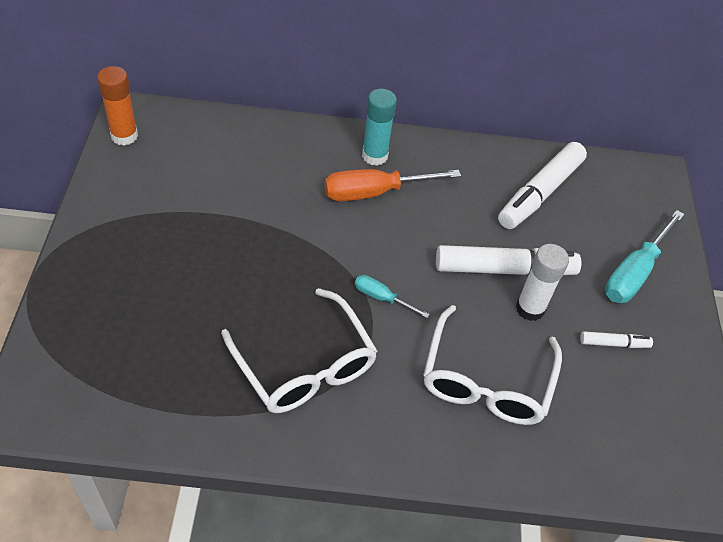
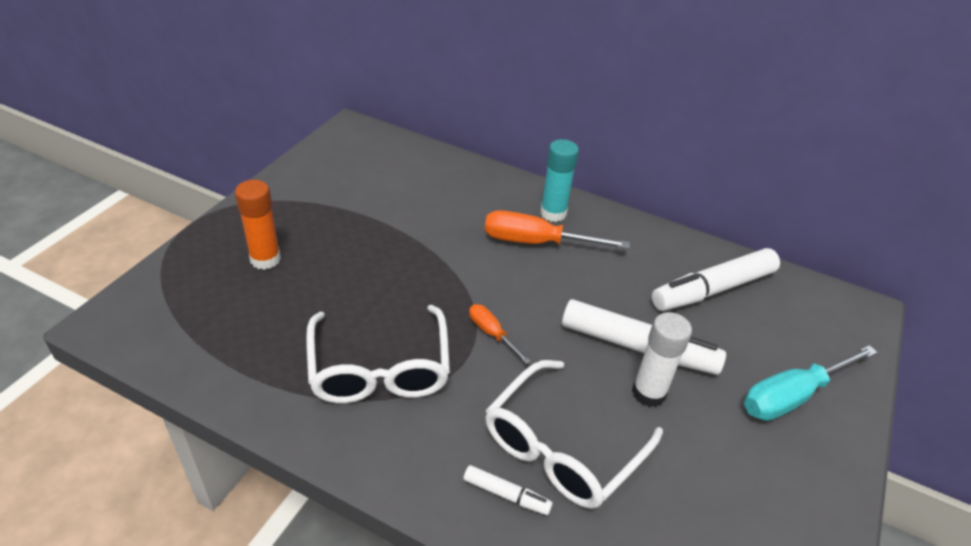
camera: 25 degrees right, 10 degrees down
orange glue stick [97,66,138,146] -> orange glue stick moved to [235,180,281,270]
turquoise screwdriver [355,275,430,318] -> orange screwdriver [469,304,531,364]
white marker [580,331,653,348] -> white marker moved to [463,465,553,515]

